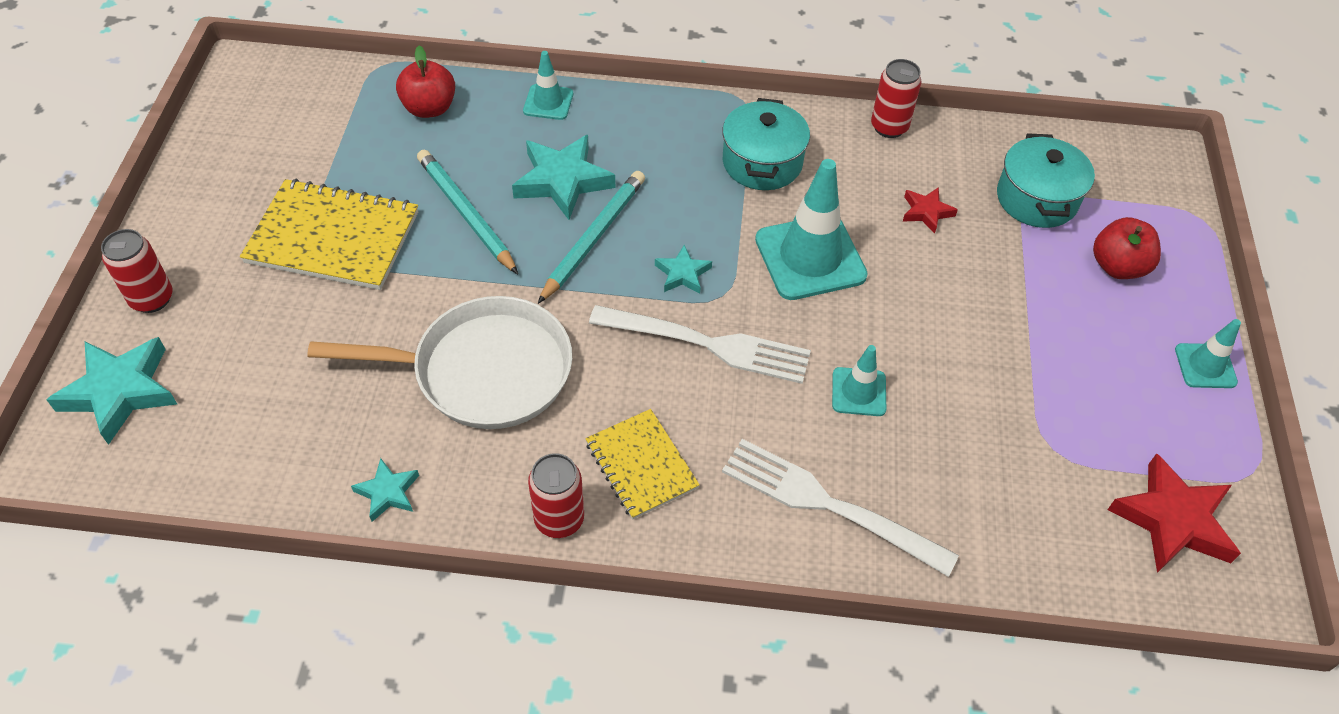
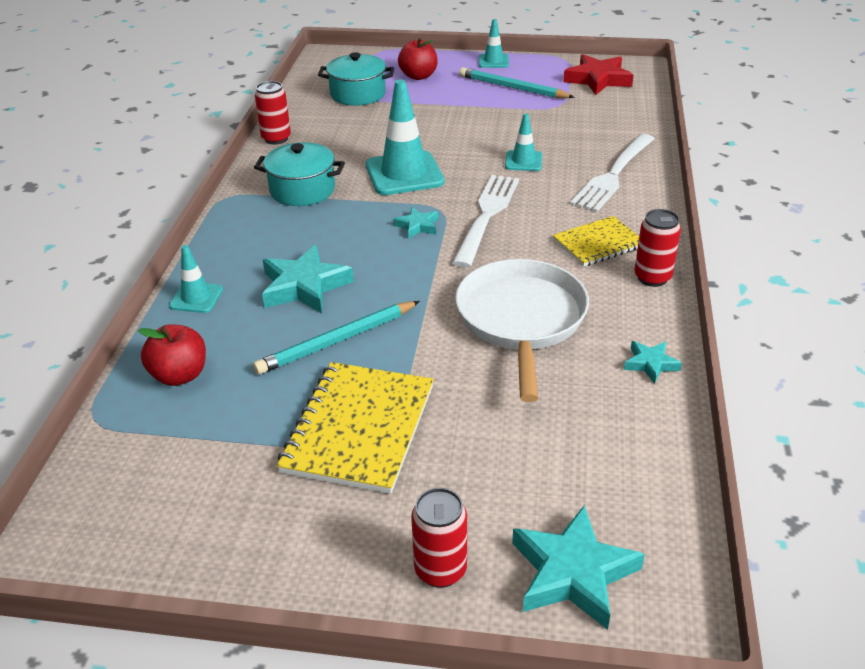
camera: 85 degrees left, 15 degrees down
turquoise pencil [538,171,645,304] -> turquoise pencil moved to [459,67,575,98]
red star [903,187,958,234] -> none

